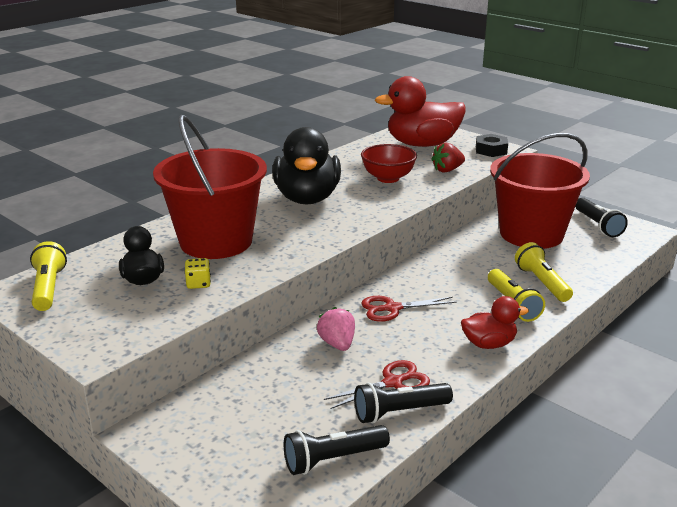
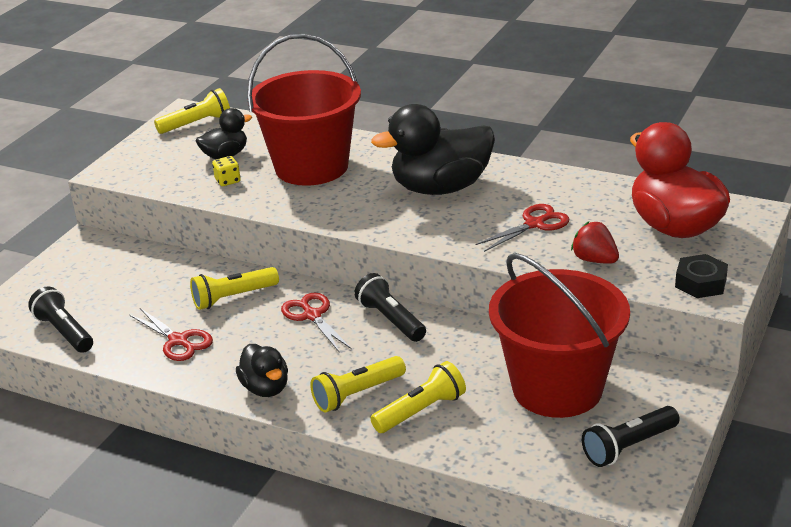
camera: 75 degrees right, 5 degrees up
pink strawberry [317,307,355,351] -> yellow flashlight [190,267,279,310]
black flashlight [354,383,453,423] -> black flashlight moved to [354,273,426,342]
red bowl [361,144,417,183] -> red scissors [476,204,570,252]
red duck [461,296,529,349] -> black duck [236,344,288,397]

